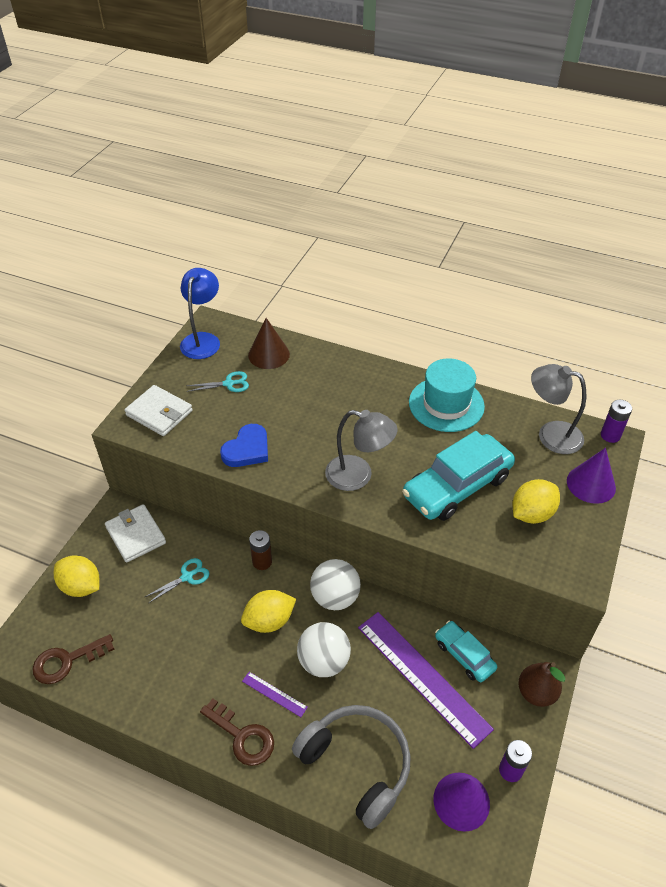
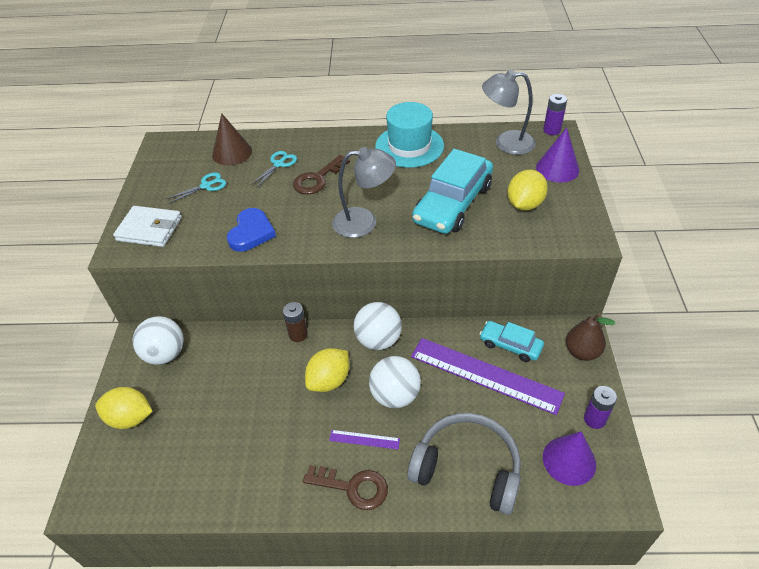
camera: 20 degrees left, 0 degrees up
brown key [32,634,114,684] -> brown key moved to [293,155,350,194]
white wallet [105,504,166,563] -> white ball [132,316,184,365]
turquoise scissors [145,558,209,603] -> turquoise scissors moved to [251,151,297,188]
blue lamp [180,268,220,359] -> none

